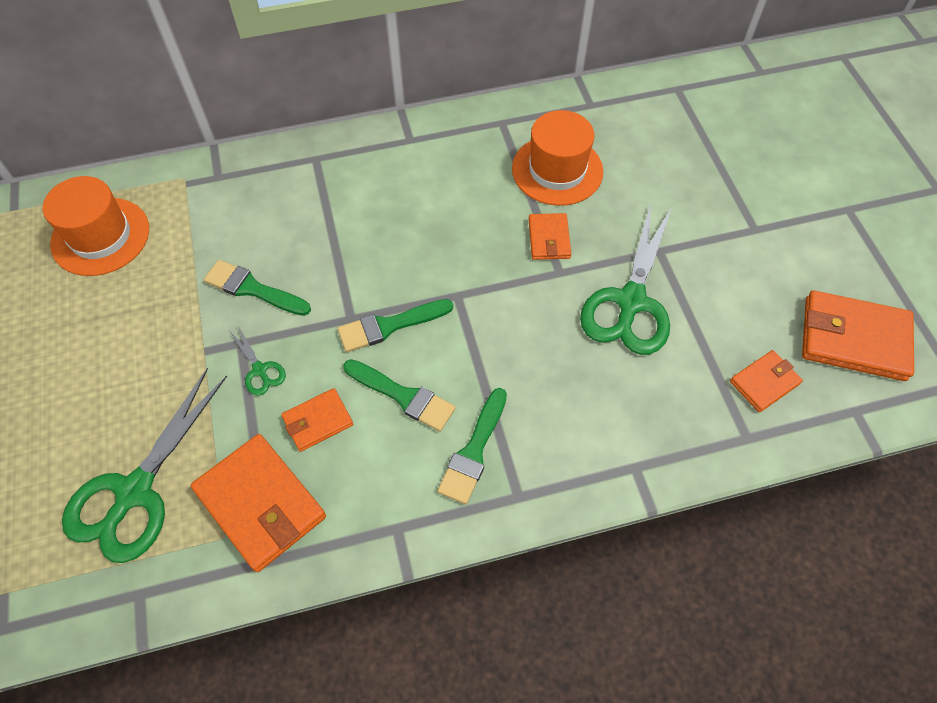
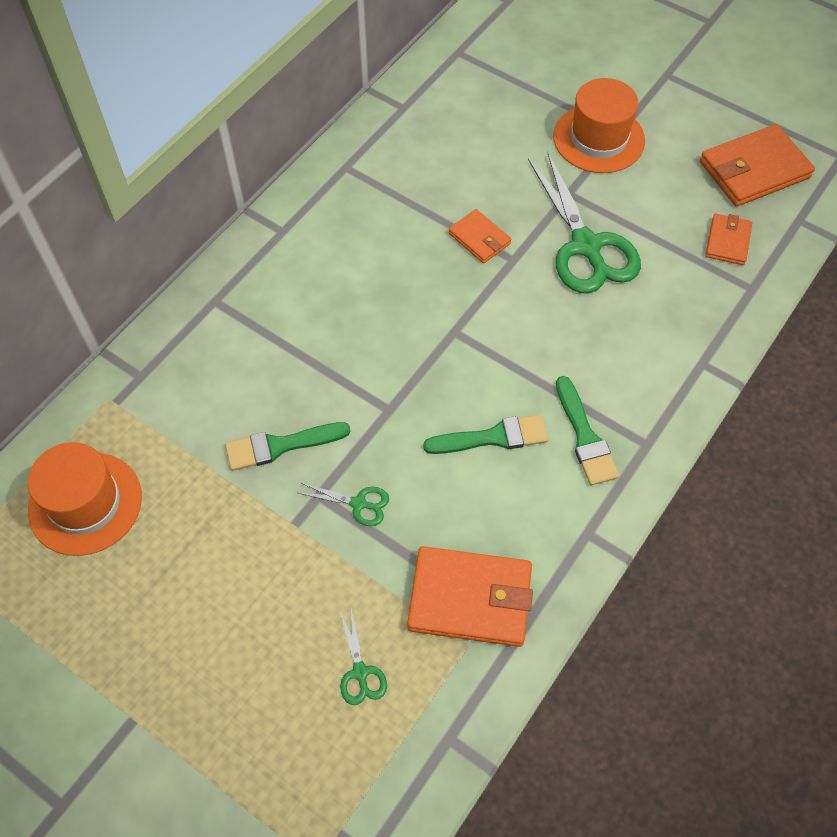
camera: 40 degrees left, 0 degrees up
green scissors [62,368,227,563] -> green scissors [340,609,387,705], size x0.44
orange wallet [281,388,353,452] -> none
green brush [337,299,453,352] -> none
orange hat [512,110,603,206] -> orange hat moved to [553,78,645,173]

